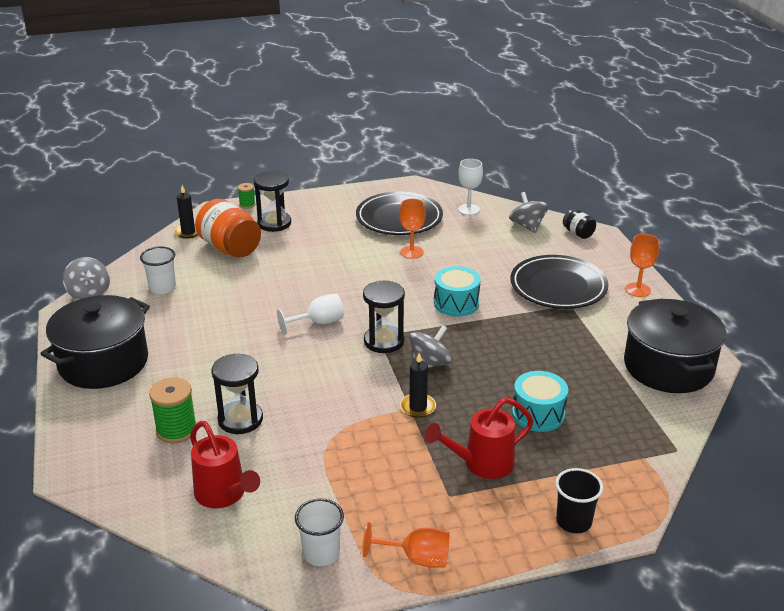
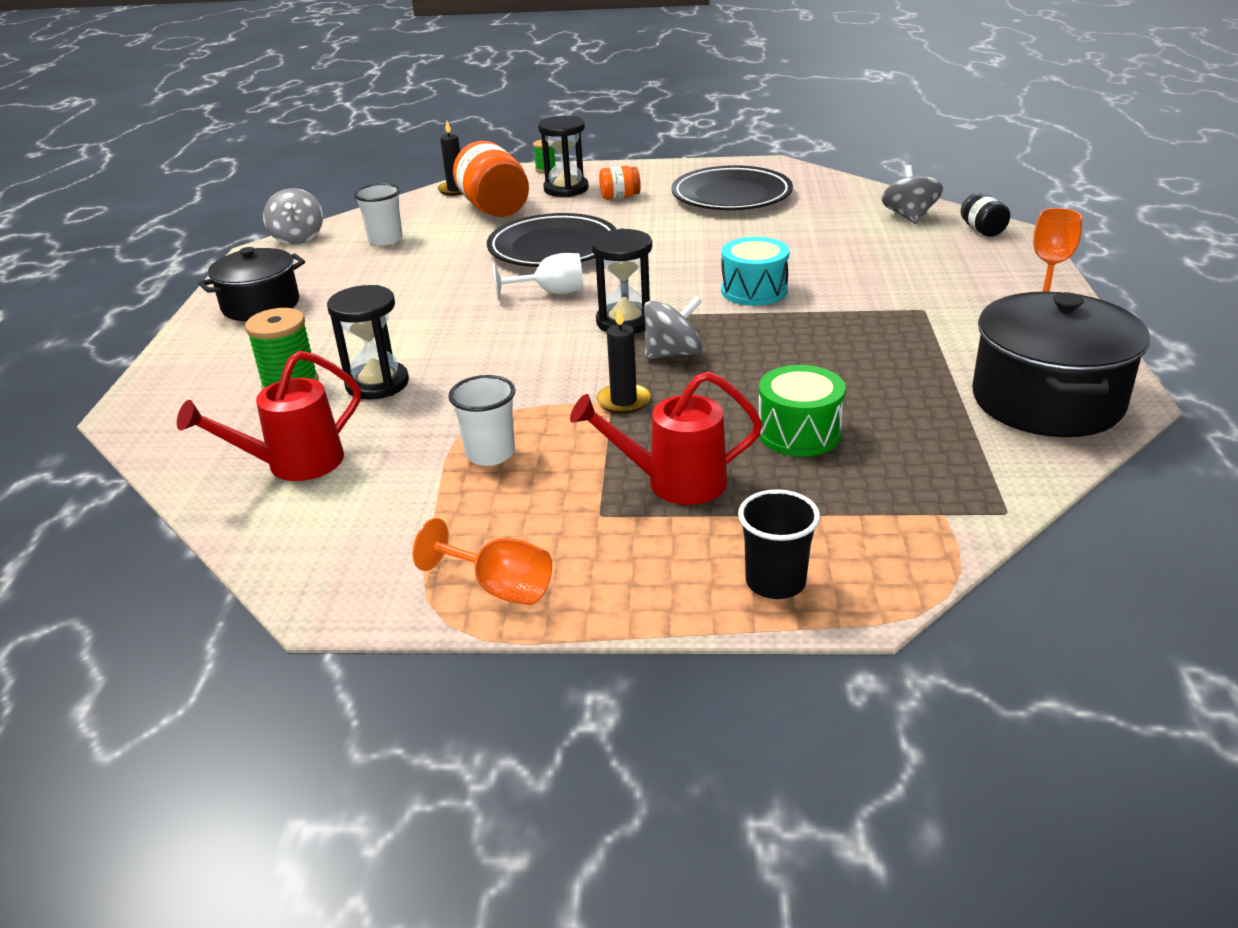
camera: 20 degrees right, 0 degrees up
black pot [41,295,150,389] -> black pot [198,247,305,321], size x0.66
red watering can [190,421,260,508] -> red watering can turned 75 degrees clockwise [177,351,361,481]
white cup [295,498,344,566] -> white cup moved to [448,375,515,466]
orange goblet [399,199,426,259] -> none
white goblet [458,159,483,215] -> none
black plate [510,255,608,309] -> black plate moved to [487,213,616,267]
turquoise drum [512,371,568,432] -> green drum [759,365,846,457]
none -> orange jar [599,166,641,200]

